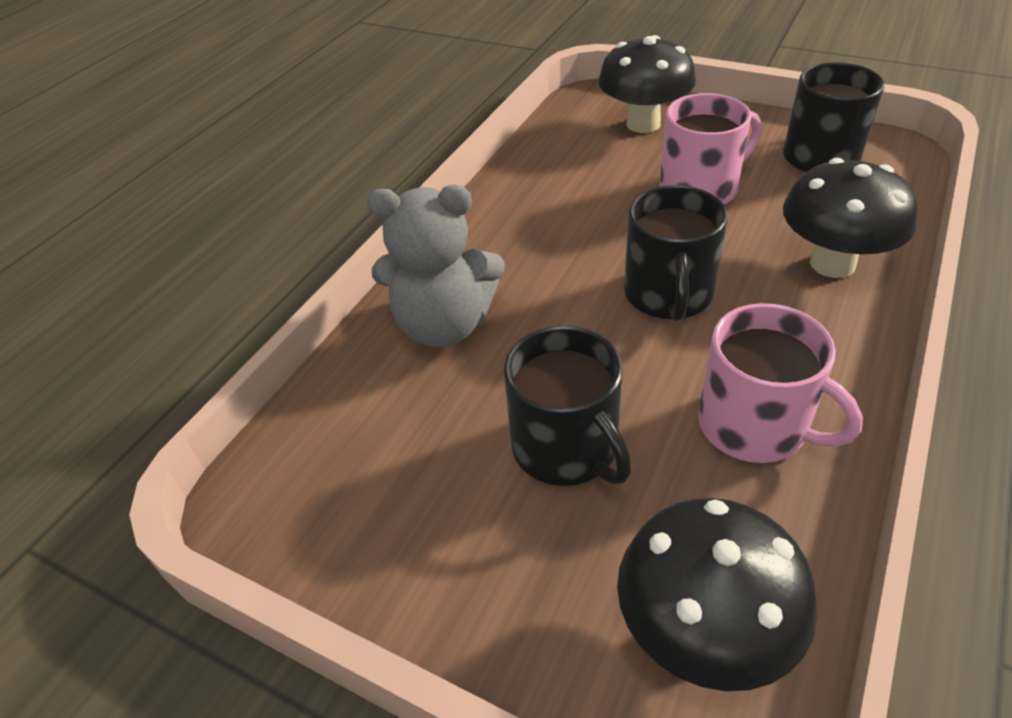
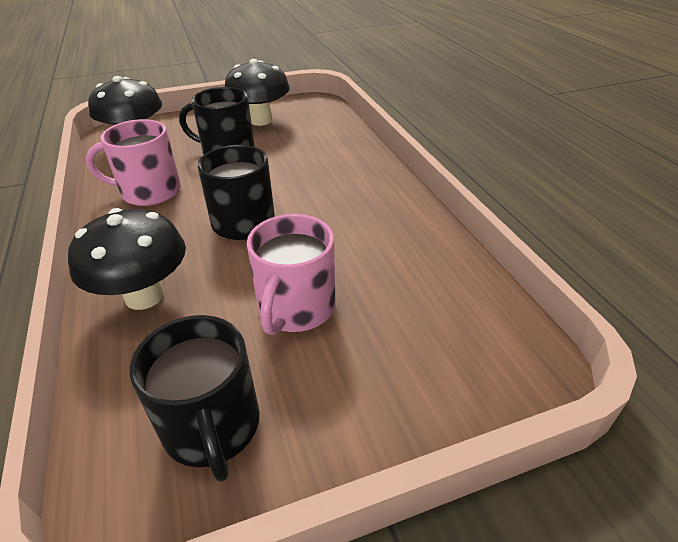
camera: 130 degrees right, 5 degrees down
grey teddy bear [367,185,505,348] -> none
black mushroom [598,35,696,133] -> black mushroom moved to [225,59,290,126]

